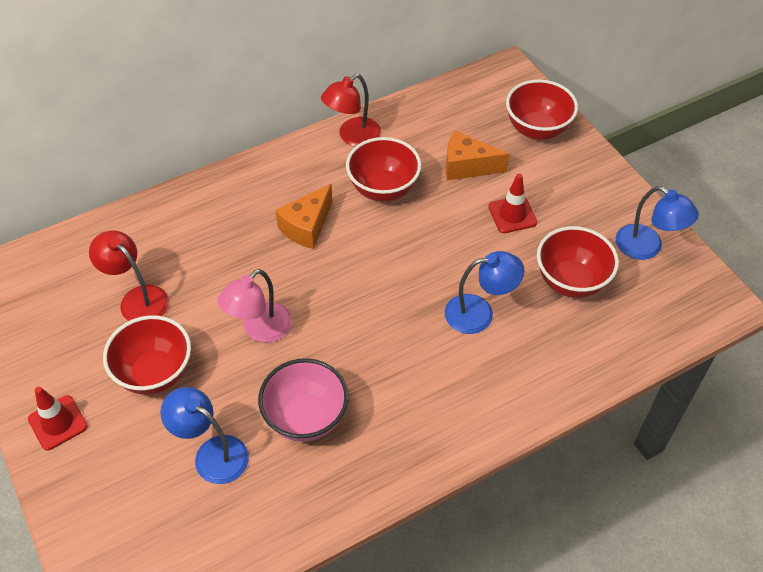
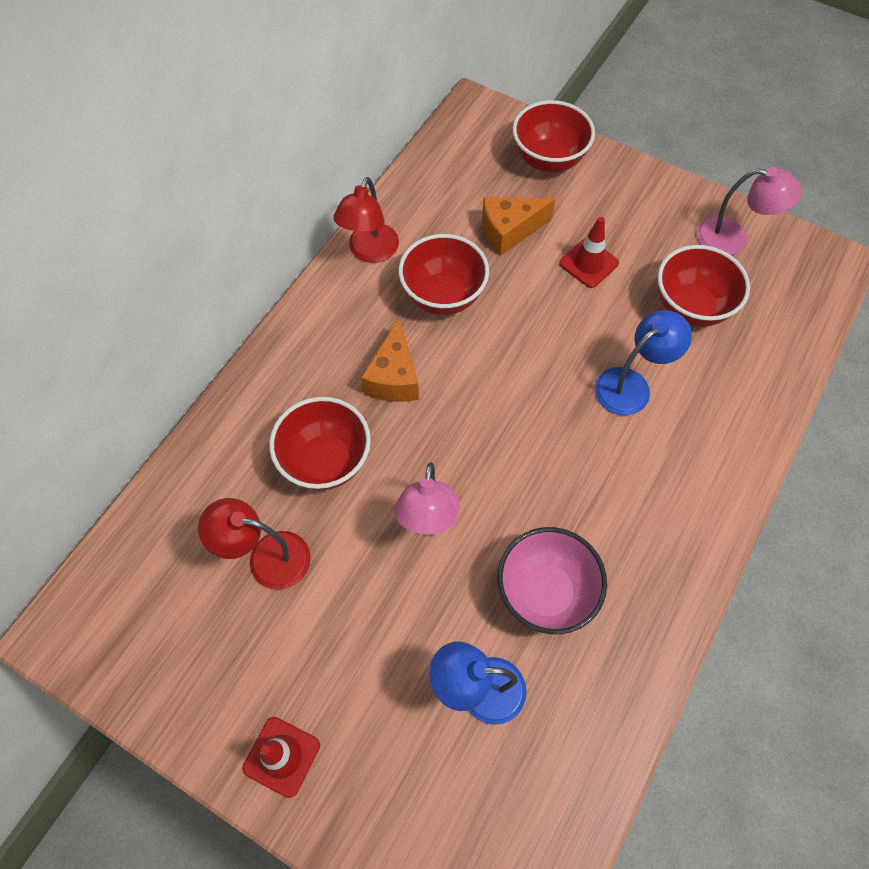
camera: 30 degrees left, 10 degrees up
red bowl [103,315,191,395] -> red bowl moved to [269,397,371,490]
blue lamp [616,186,699,260] -> pink lamp [697,167,802,255]

